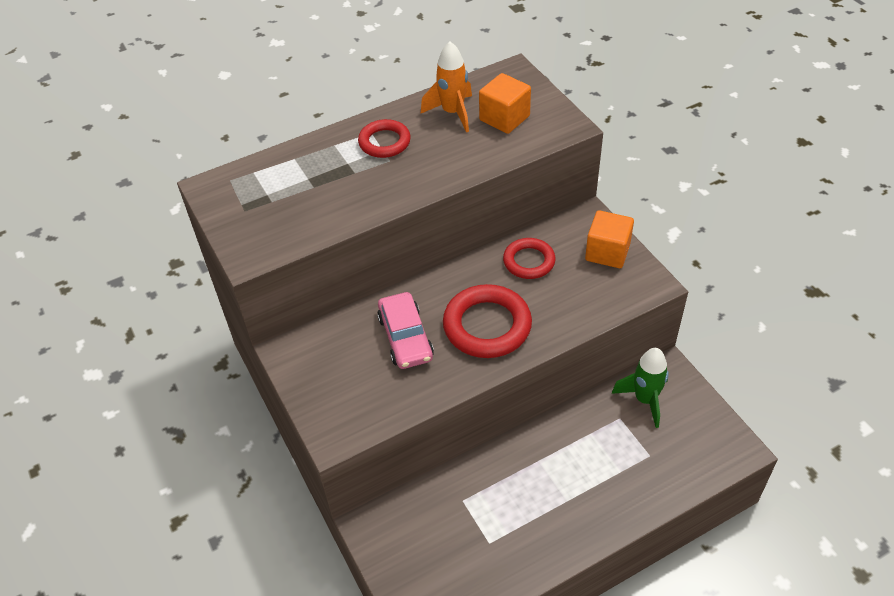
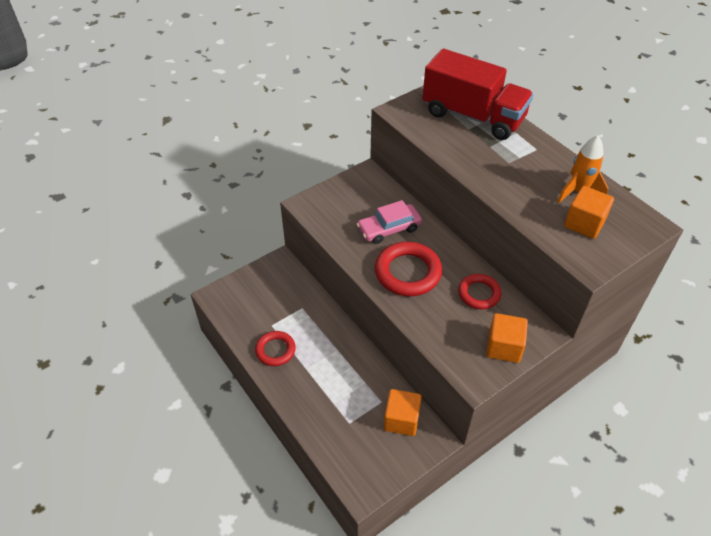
camera: 80 degrees right, 0 degrees up
red ring [358,119,411,158] -> red ring moved to [255,331,296,366]
green rocket [612,348,669,428] -> orange cube [384,389,422,436]
none -> red truck [422,49,534,140]

